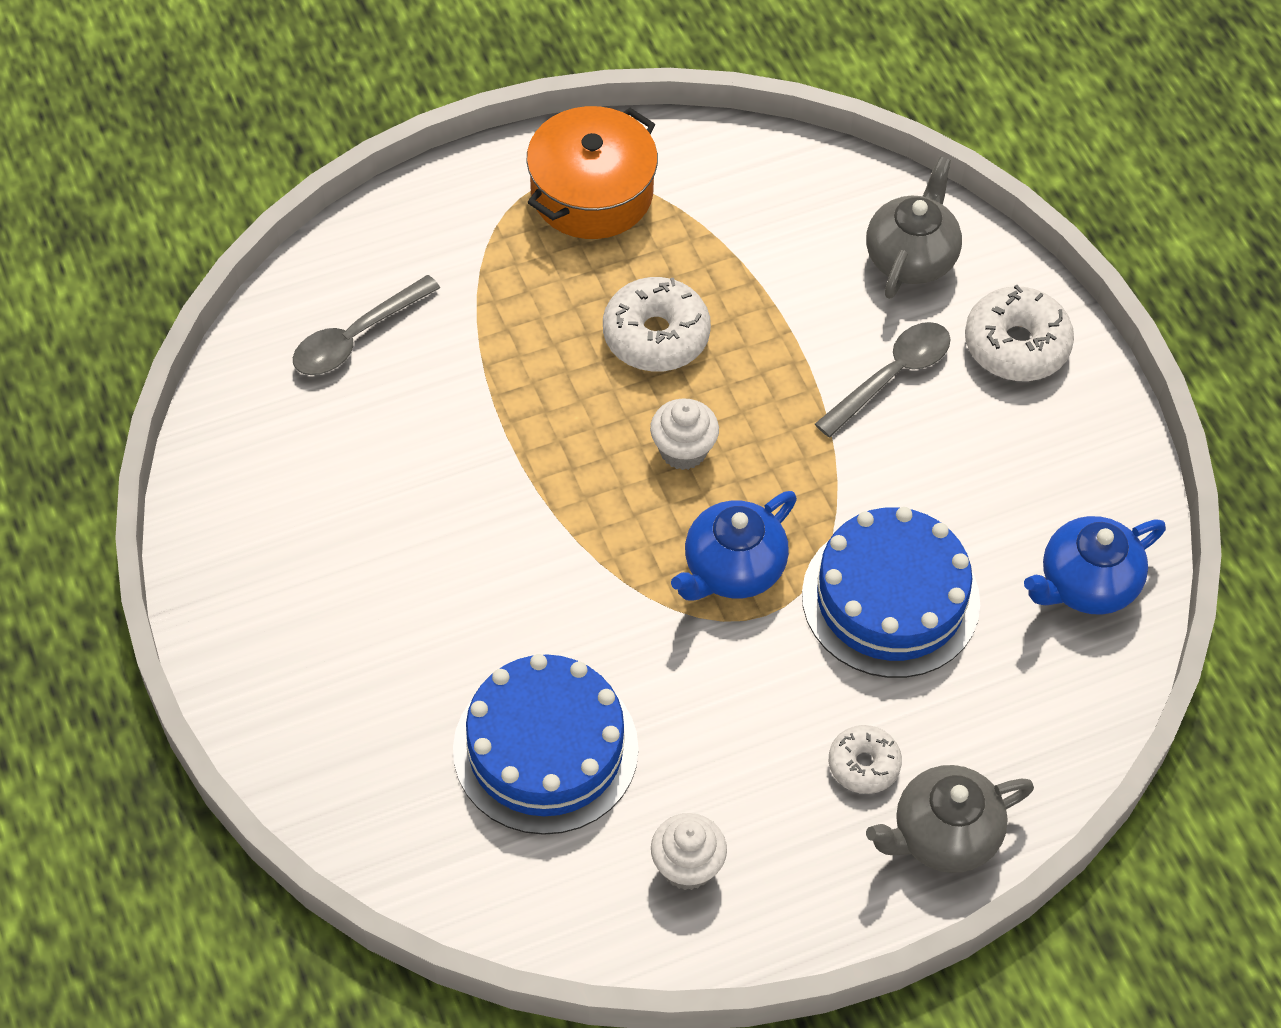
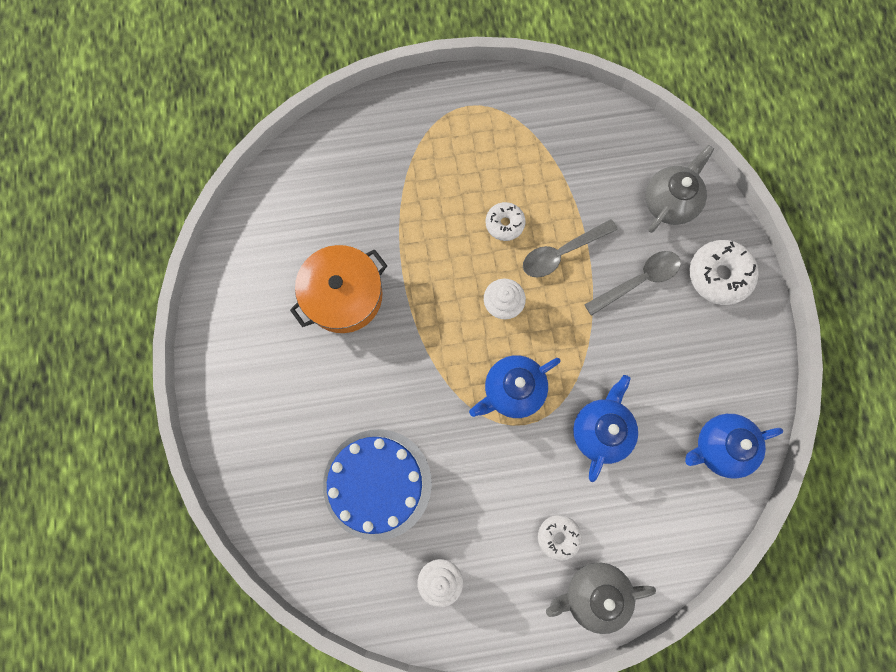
camera: 15 degrees right, 20 degrees up
grey spoon [293,275,440,375] -> grey spoon moved to [523,219,618,278]
orange pot [527,106,658,239] -> orange pot moved to [290,245,387,333]
white donut [603,277,711,372] -> white donut [486,202,525,241], size x0.61
blue cake [802,507,980,678] -> blue teapot [573,375,638,482]

